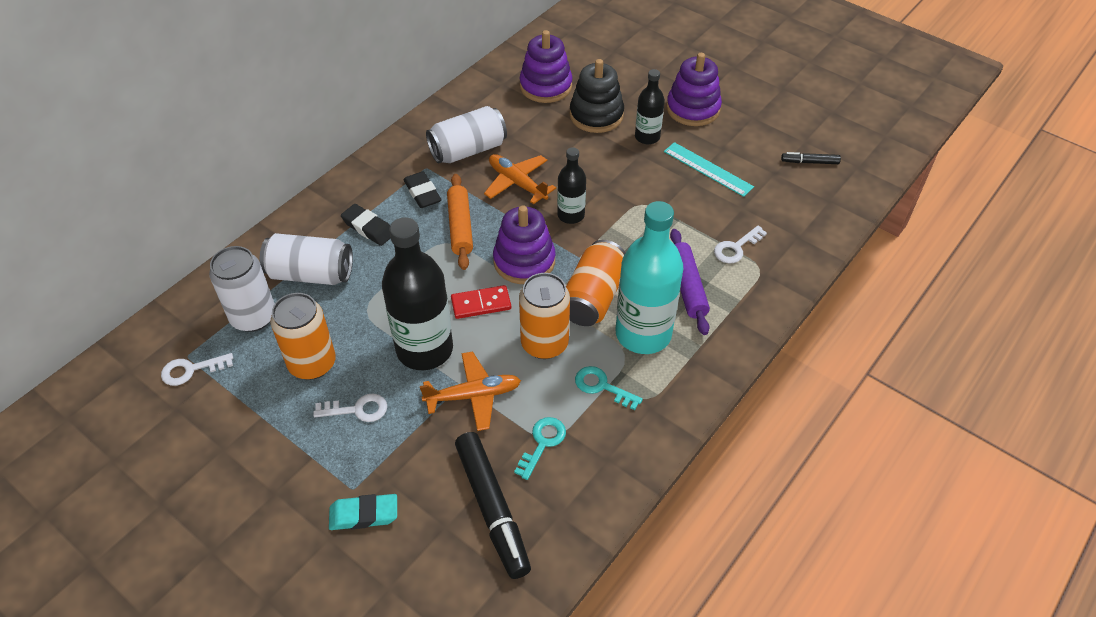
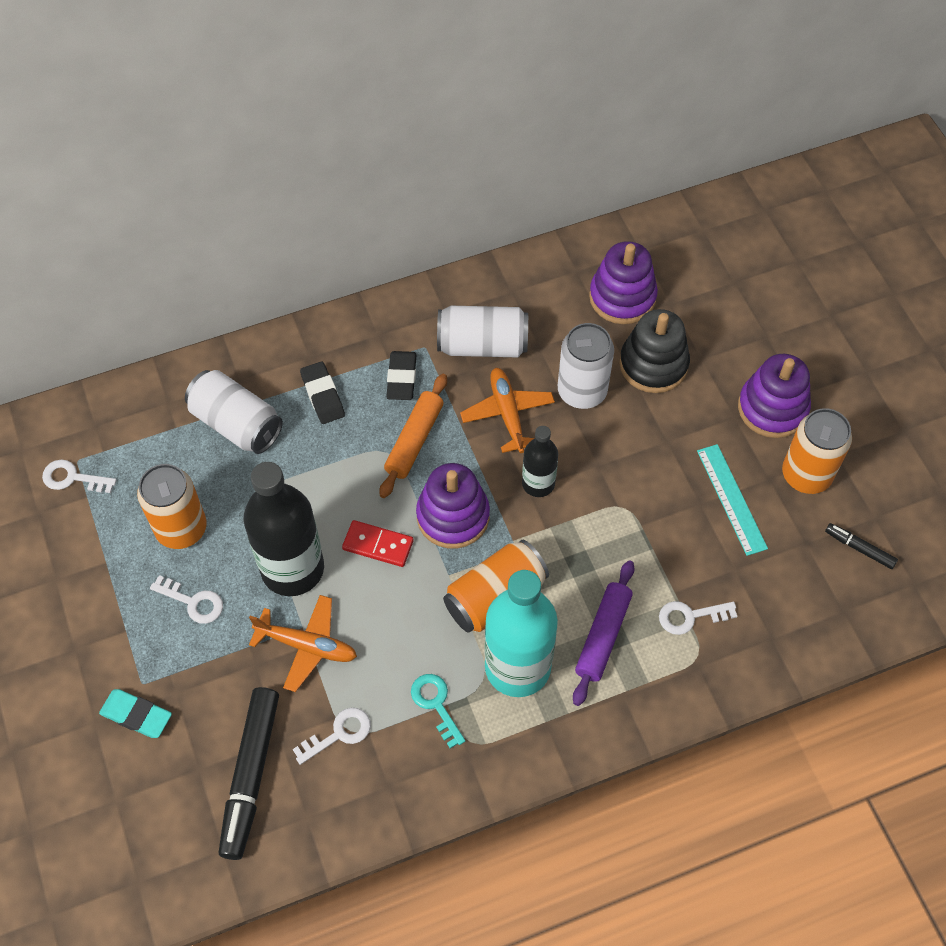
camera: 30 degrees right, 10 degrees up
white can [209,246,275,332] -> white can moved to [558,323,614,409]
turquoise key [514,417,566,480] -> white key [293,708,371,765]
orange can [519,273,570,359] -> orange can moved to [782,408,852,494]
black bottle [635,69,665,144] -> none

